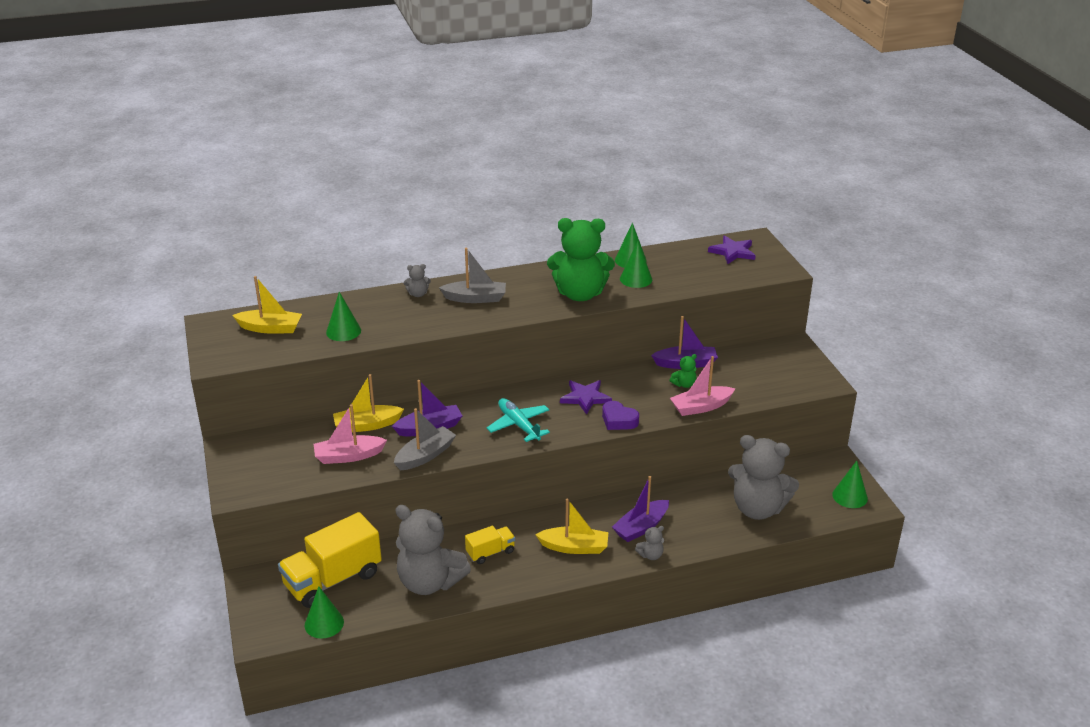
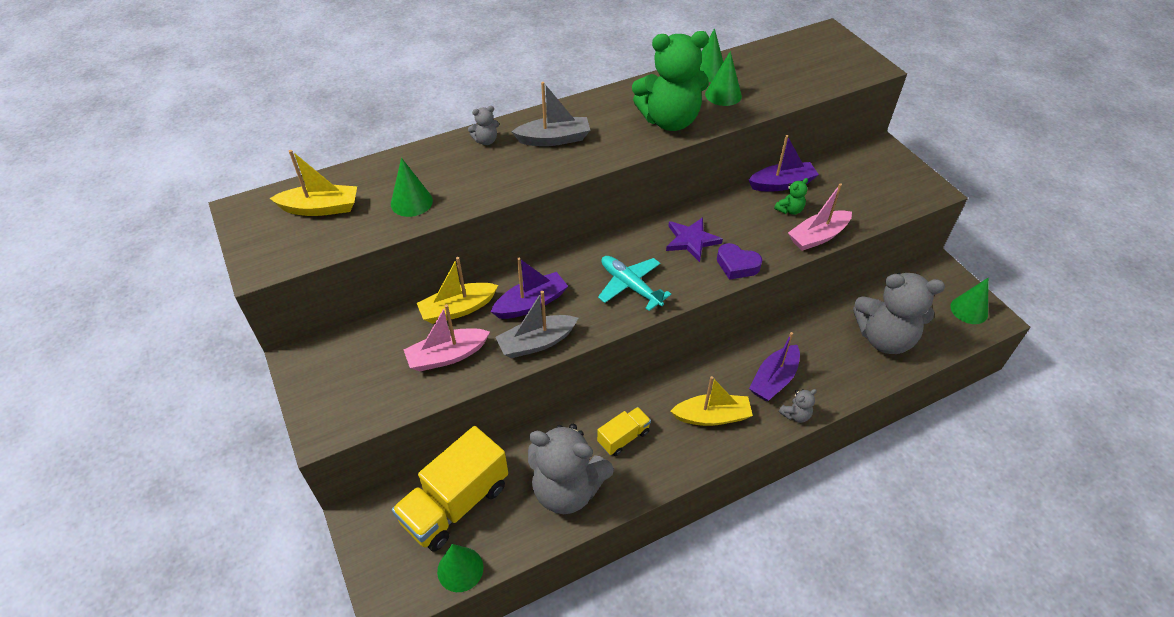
camera: 10 degrees left, 15 degrees up
grey boat [394,408,456,470] -> grey boat turned 150 degrees counterclockwise [496,291,578,358]
purple star [708,236,756,264] -> none

